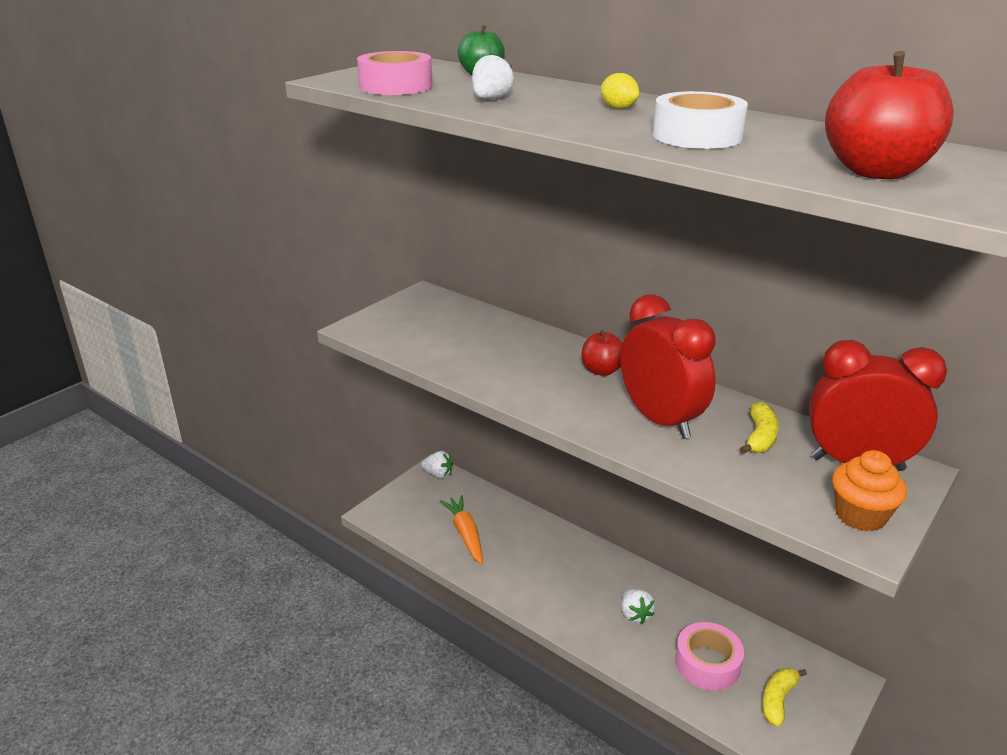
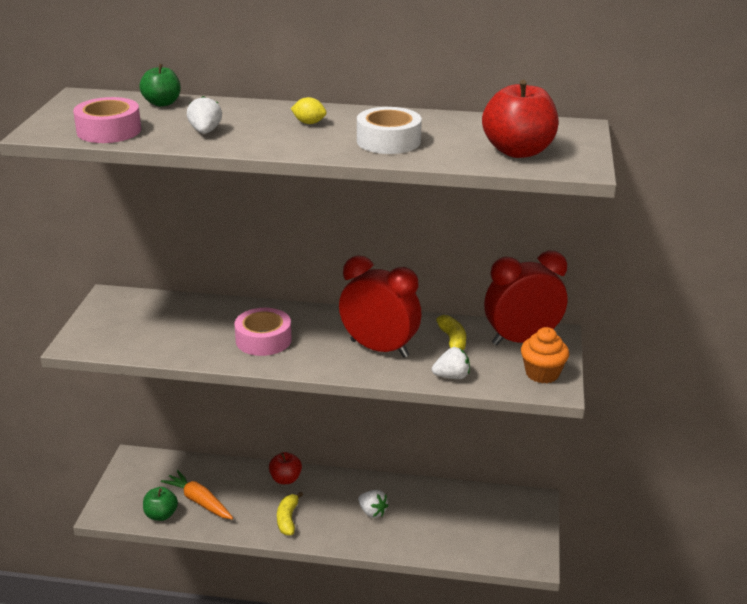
camera: 30 degrees left, 0 degrees up
white strawberry [421,451,453,478] -> white strawberry moved to [432,347,470,379]
red apple [582,330,623,376] -> red apple moved to [269,452,302,484]
pink tape [675,622,744,691] -> pink tape moved to [234,308,292,356]
yellow banana [762,668,807,727] -> yellow banana moved to [277,492,303,536]
none -> green apple [143,487,178,521]

